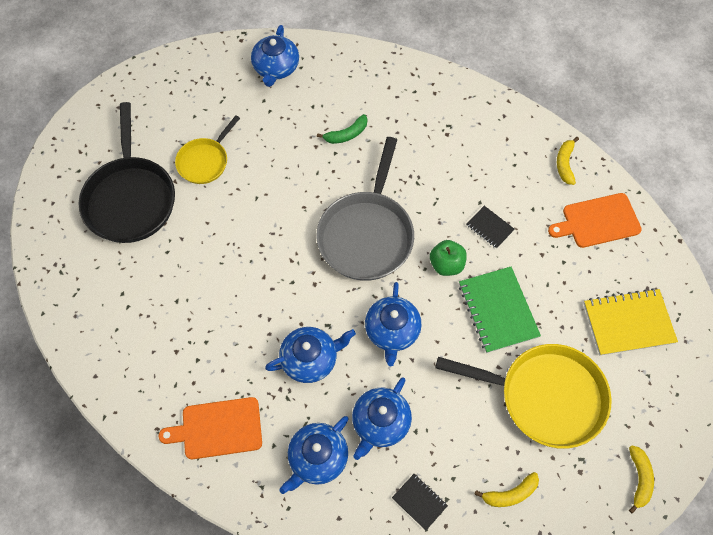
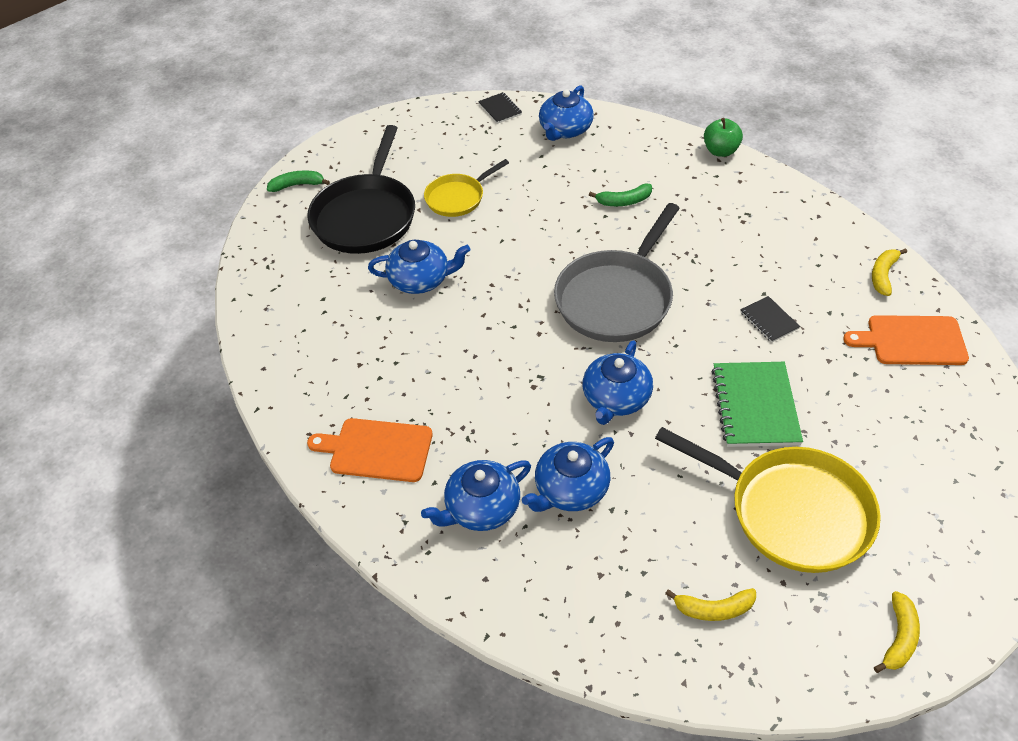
camera: 20 degrees right, 15 degrees down
blue teapot [265,327,356,383] -> blue teapot moved to [368,240,470,294]
black notebook [392,474,448,531] -> black notebook moved to [478,92,522,124]
green apple [430,240,467,276] -> green apple moved to [704,118,743,157]
yellow notebook [584,289,678,356] -> none
none -> green banana [267,170,330,192]

